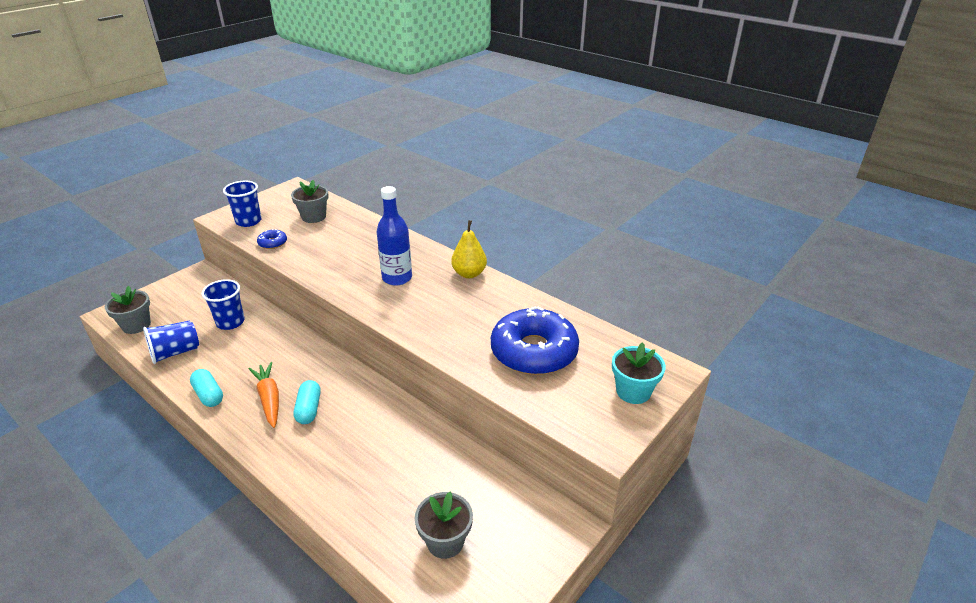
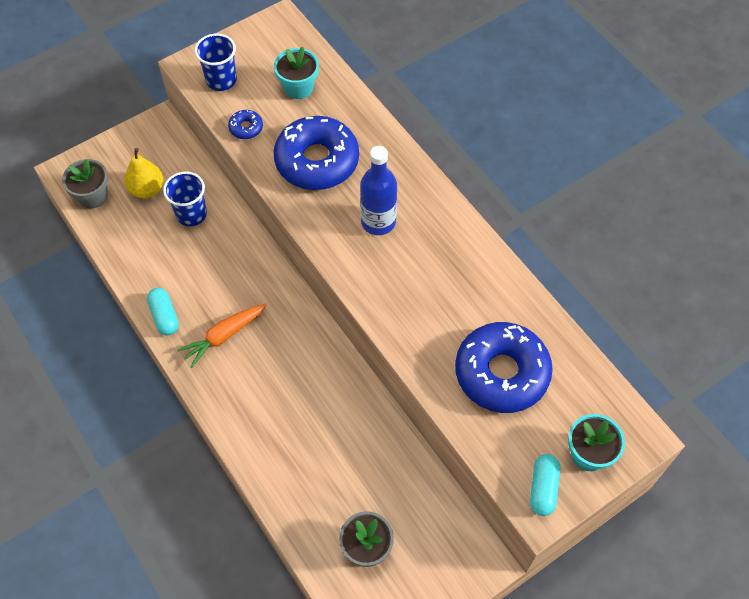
camera: 15 degrees right, 25 degrees up
blue cup [143,321,199,364] -> none
orange carrot [249,362,279,428] -> orange carrot turned 120 degrees counterclockwise [177,304,266,368]
grey flower pot [291,180,329,223] -> turquoise flower pot [274,47,319,99]
turquoise capsule [294,380,321,424] -> turquoise capsule moved to [530,454,560,516]
yellow pear [451,220,487,278] -> yellow pear moved to [124,148,164,198]
none -> blue donut [274,116,359,190]

